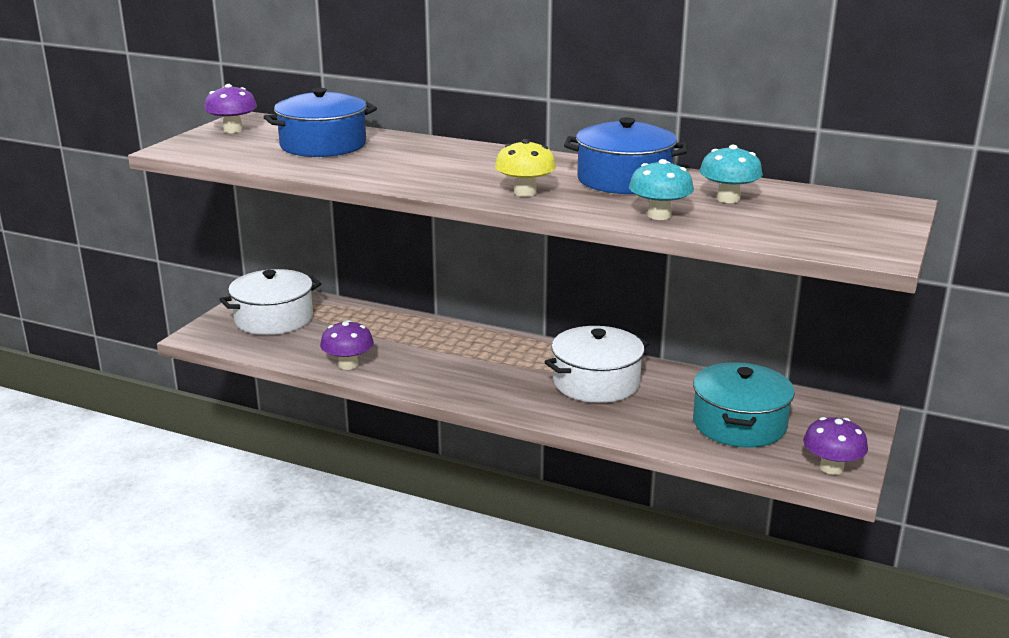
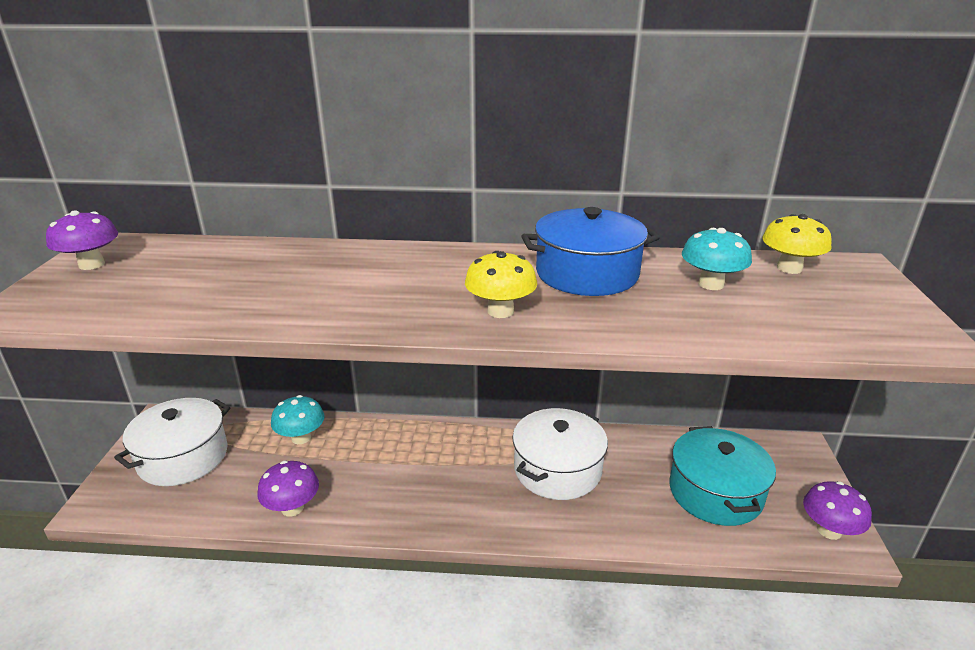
camera: 20 degrees left, 5 degrees up
blue pot [264,88,377,157] -> none
turquoise mushroom [629,159,694,220] -> turquoise mushroom moved to [271,395,325,444]
none -> yellow mushroom [762,214,832,274]

